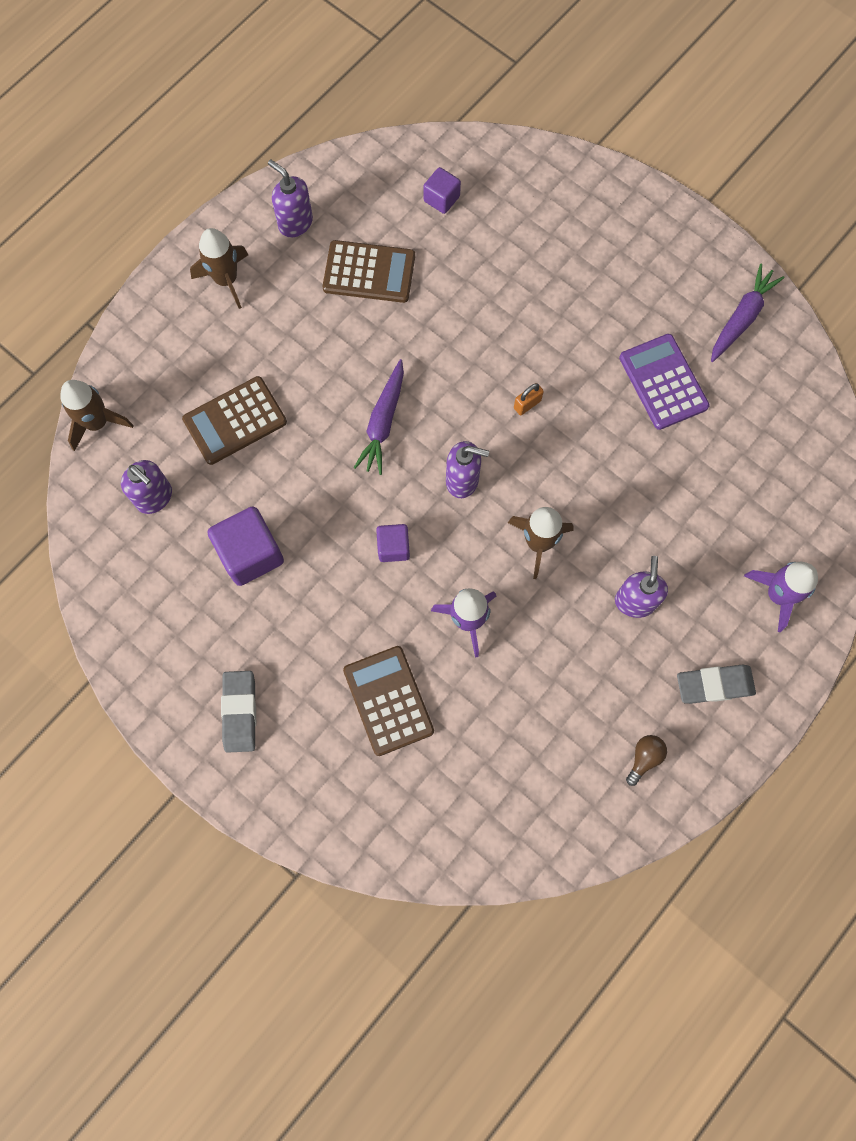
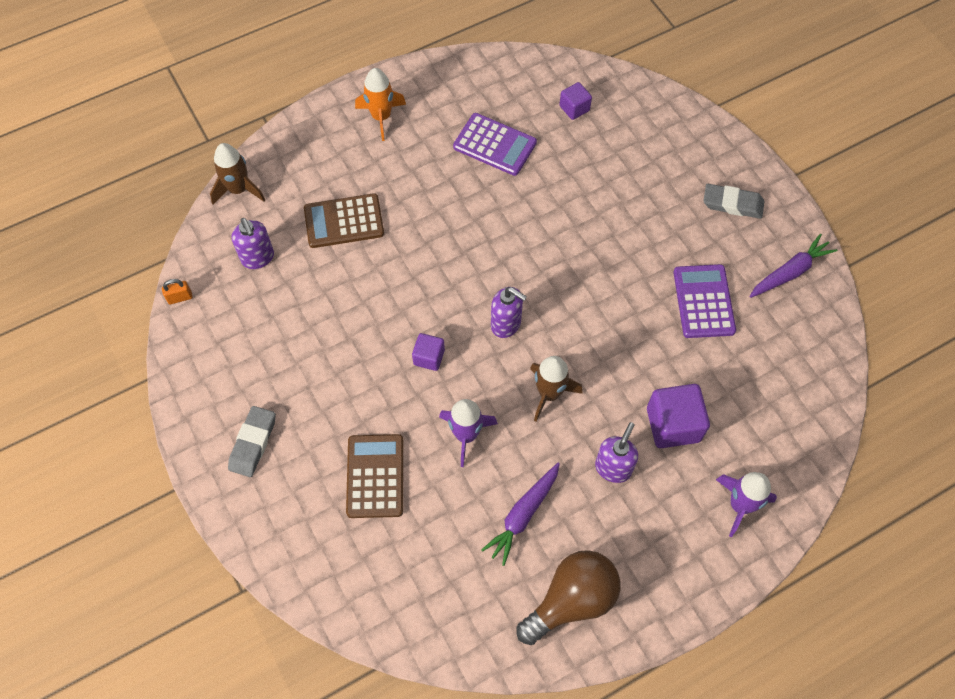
camera: 20 degrees right, 10 degrees down
brown rocket [190,228,248,309] -> orange rocket [355,68,406,141]
purple cube [207,506,284,586] -> purple cube moved to [647,384,710,448]
purple soap dispenser [268,159,313,237] -> none
brown calculator [323,240,415,303] -> purple calculator [453,113,537,176]
purple carrot [354,359,404,475] -> purple carrot moved to [481,463,560,566]
orange padlock [514,383,544,415] -> orange padlock moved to [162,279,192,305]
brown light bulb [626,735,667,786] -> brown light bulb [517,550,620,645], size x2.32
grey eraser [677,664,756,704] -> grey eraser moved to [703,184,764,219]

